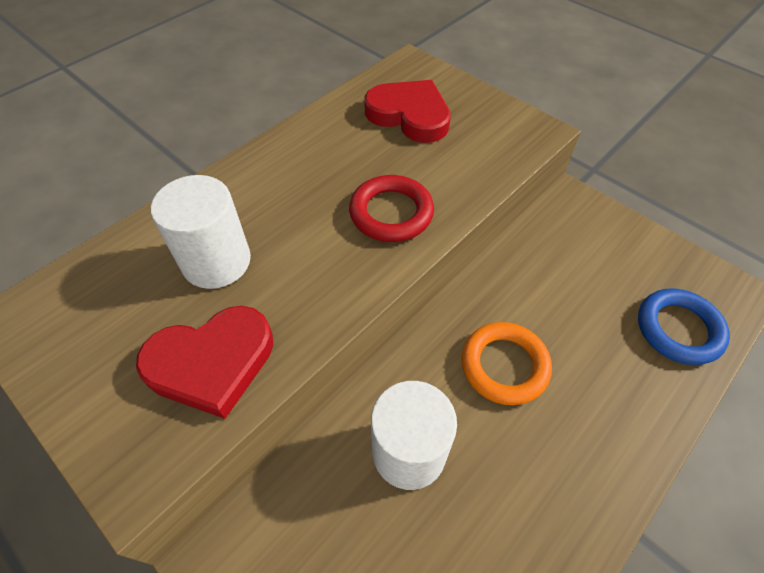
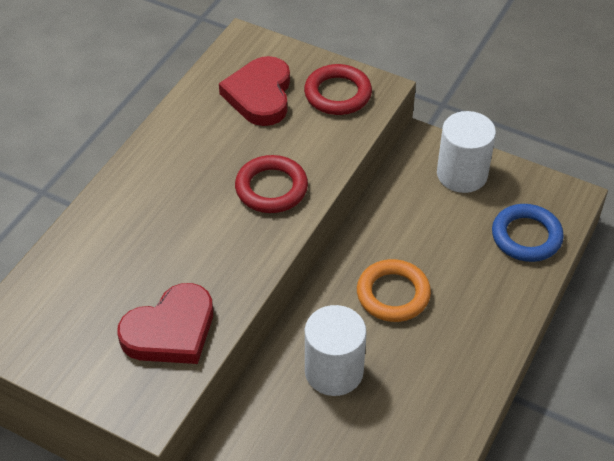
camera: 15 degrees left, 5 degrees down
white cylinder [151,175,251,289] -> white cylinder moved to [437,111,496,193]
red heart [364,80,451,143] -> red heart turned 105 degrees counterclockwise [219,56,290,126]
none -> red ring [304,64,372,115]

